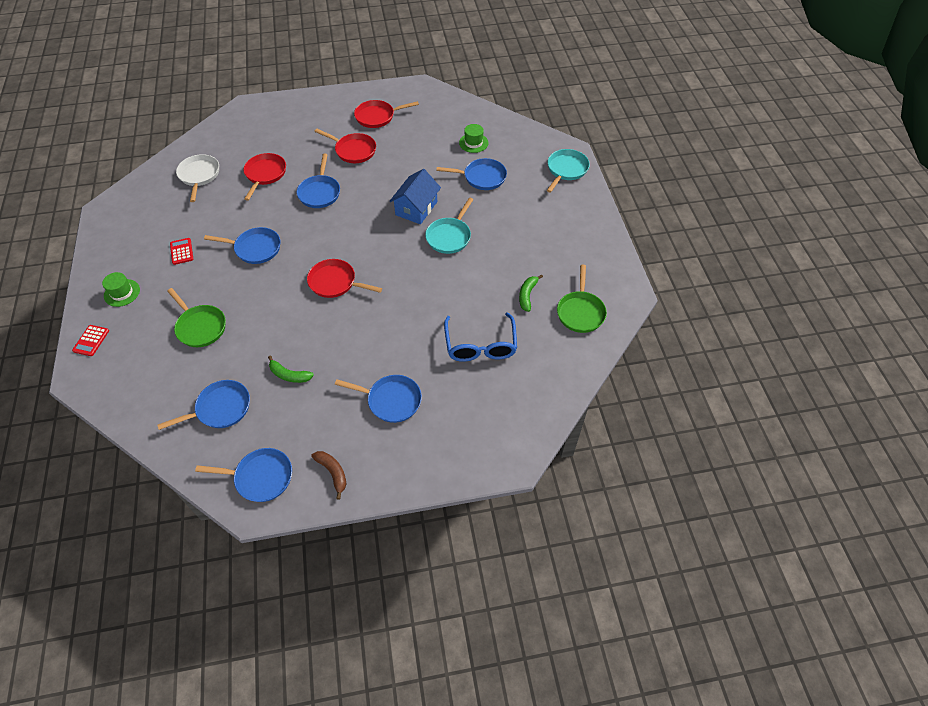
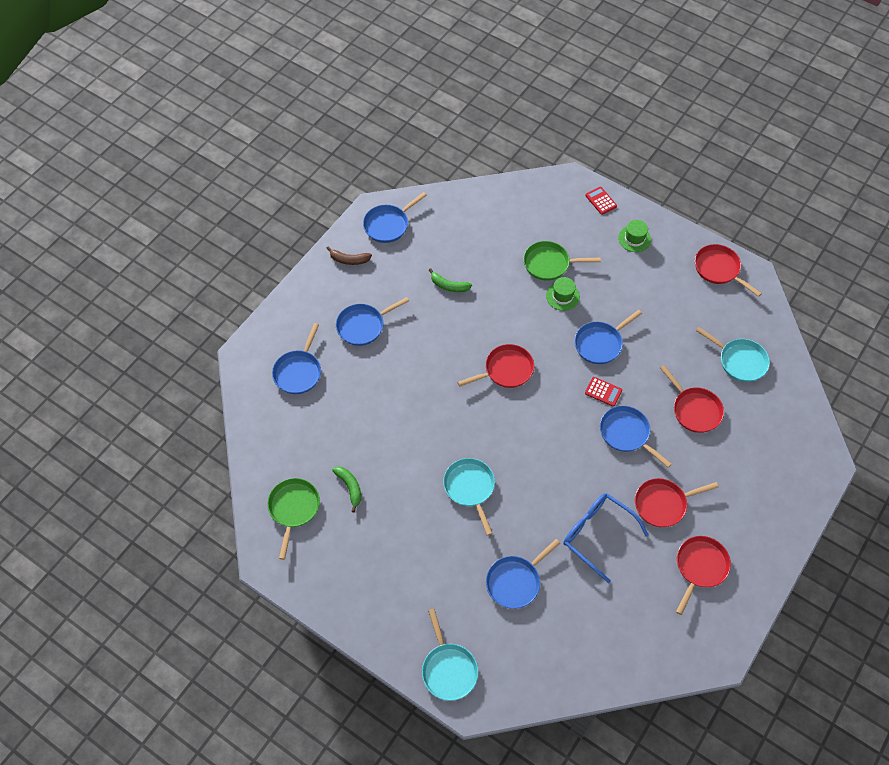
camera: 135 degrees right, 5 degrees up
blue pan [158,380,250,430] -> blue pan moved to [272,323,321,394]
red calculator [170,238,193,265] -> red calculator moved to [585,377,622,407]
white pan [176,154,219,202] -> turquoise pan [696,327,770,382]
green banana [268,356,314,383] -> green banana turned 135 degrees counterclockwise [429,268,472,292]
blue house [389,169,441,224] -> none
blue glasses [444,312,517,362] -> blue glasses moved to [563,493,649,583]
green hat [459,124,488,153] -> green hat moved to [546,277,580,311]
green pan [557,265,607,333] -> green pan turned 45 degrees clockwise [267,478,320,560]
none -> red pan [695,244,762,297]

